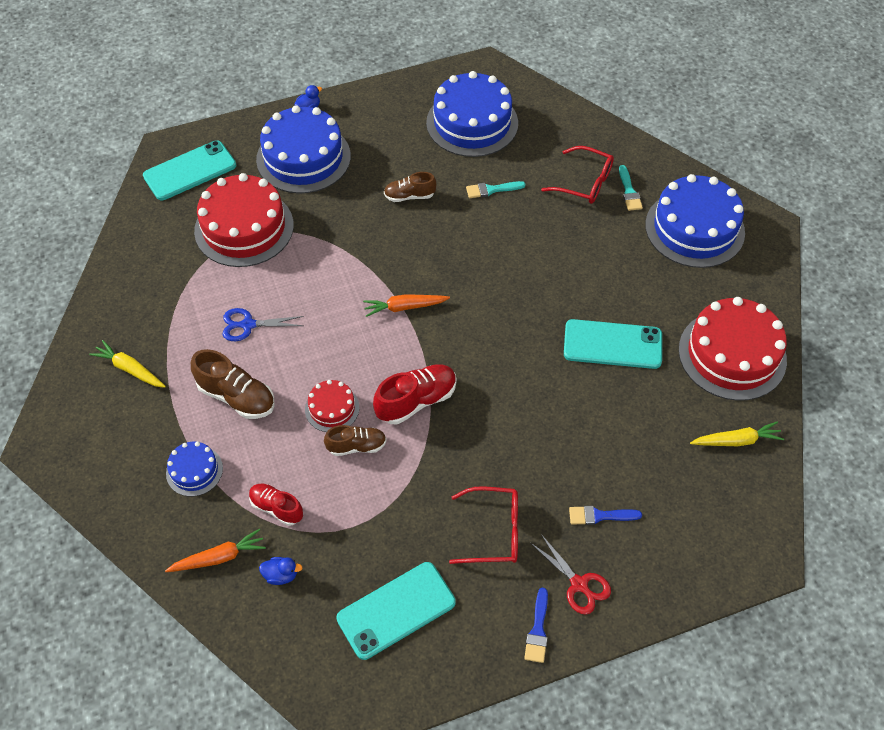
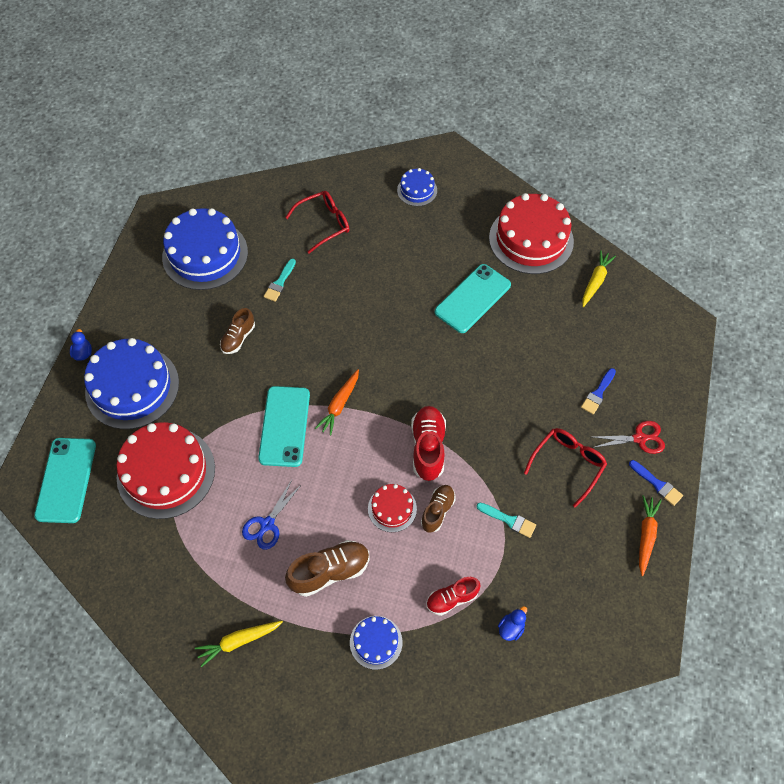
camera: 55 degrees left, 5 degrees up
orange carrot [165,529,266,572] -> orange carrot moved to [639,495,662,576]
turquoise phone [336,562,456,660] -> turquoise phone moved to [258,386,310,467]
turquoise brush [619,165,643,211] -> turquoise brush moved to [476,503,536,538]
blue cake [645,174,745,268] -> blue cake [397,168,437,206], size x0.49

